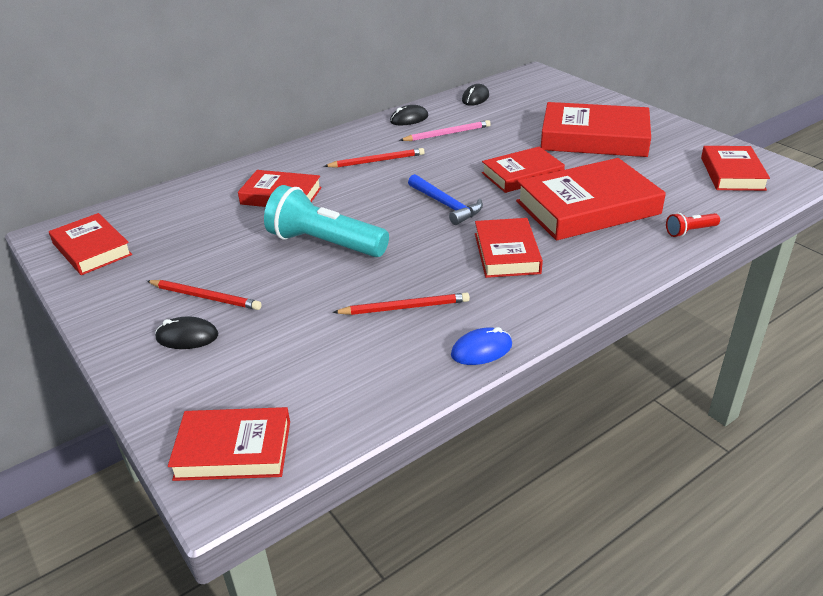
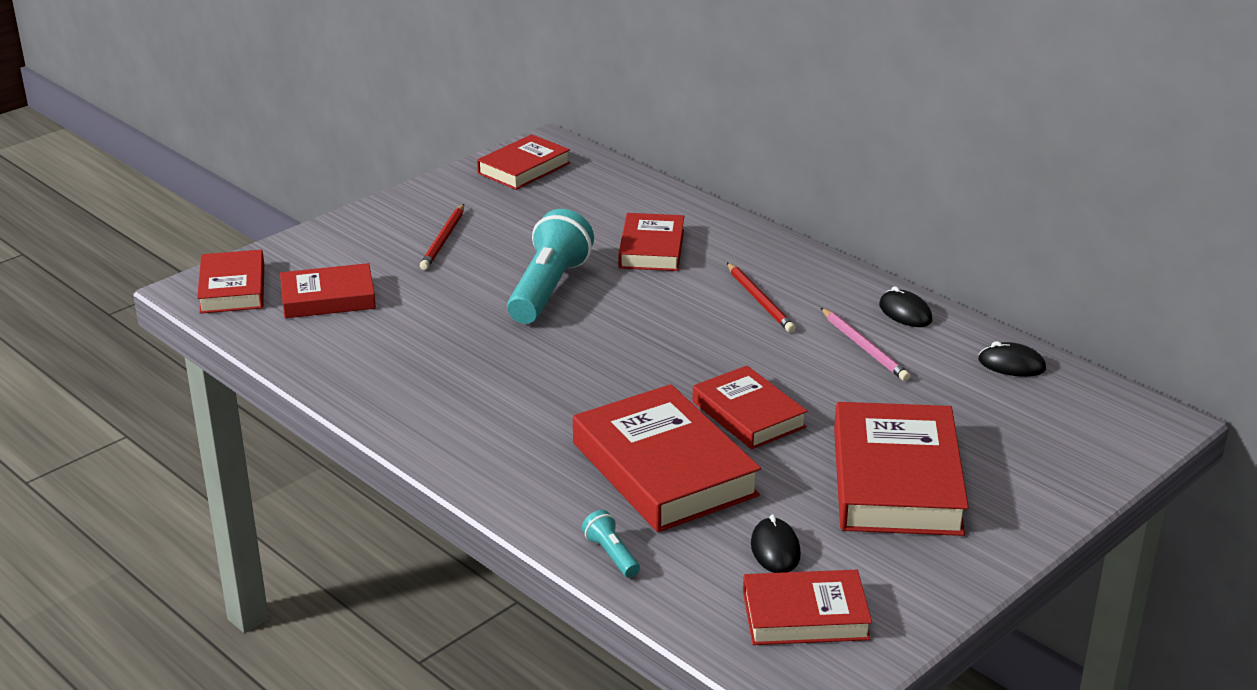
camera: 80 degrees right, 5 degrees down
black mouse [155,316,218,349] -> black mouse moved to [751,514,801,573]
red pencil [333,293,470,315] -> none
blue hammer [408,174,483,225] -> none
blue mouse [451,327,512,365] -> none
red book [475,218,543,278] -> red book moved to [280,263,376,318]
red flashlight [666,213,720,237] -> turquoise flashlight [582,510,640,578]

